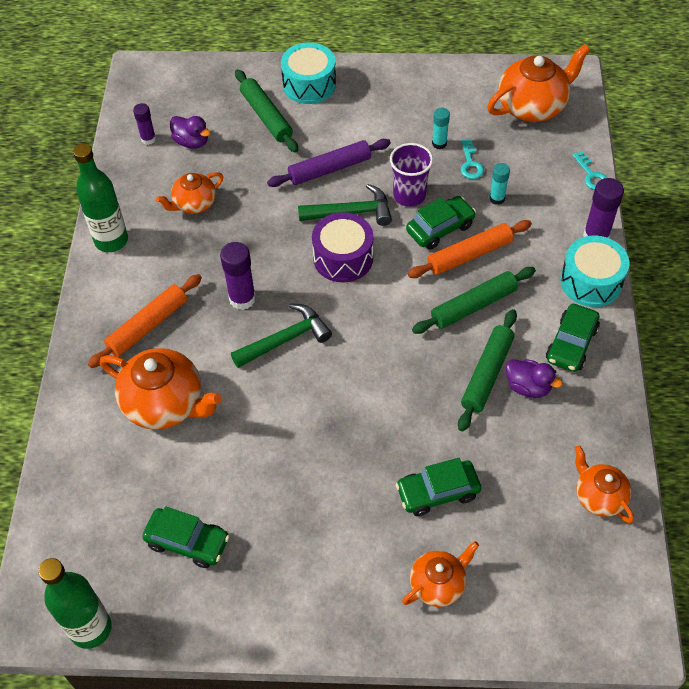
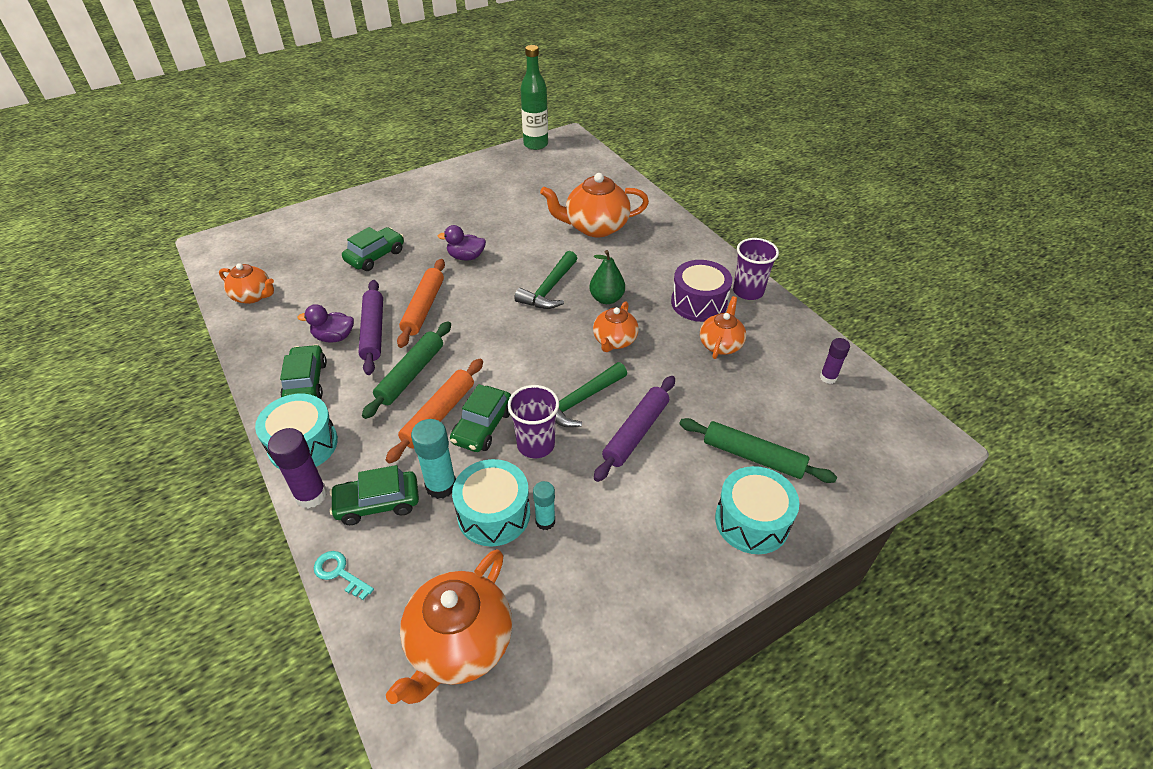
camera: 145 degrees right, 10 degrees down
green bottle [73,143,128,252] -> purple cup [733,238,779,300]
orange rolling pin [88,274,202,368] -> orange rolling pin moved to [397,259,445,348]
green car [142,506,230,568] -> green car moved to [330,465,419,525]
purple duck [170,116,211,149] -> purple duck moved to [438,225,486,261]
purple glue stick [220,242,256,310] -> green pear [589,250,625,304]
purple drum [312,212,373,283] -> purple drum moved to [671,260,732,322]
orange teapot [402,541,479,607] -> orange teapot moved to [593,301,639,352]
green rolling pin [458,309,517,432] -> purple rolling pin [359,280,383,375]
turquoise key [461,140,484,179] -> turquoise drum [452,459,530,547]
turquoise glue stick [489,163,510,205] -> turquoise glue stick [411,419,456,499], size x1.61

